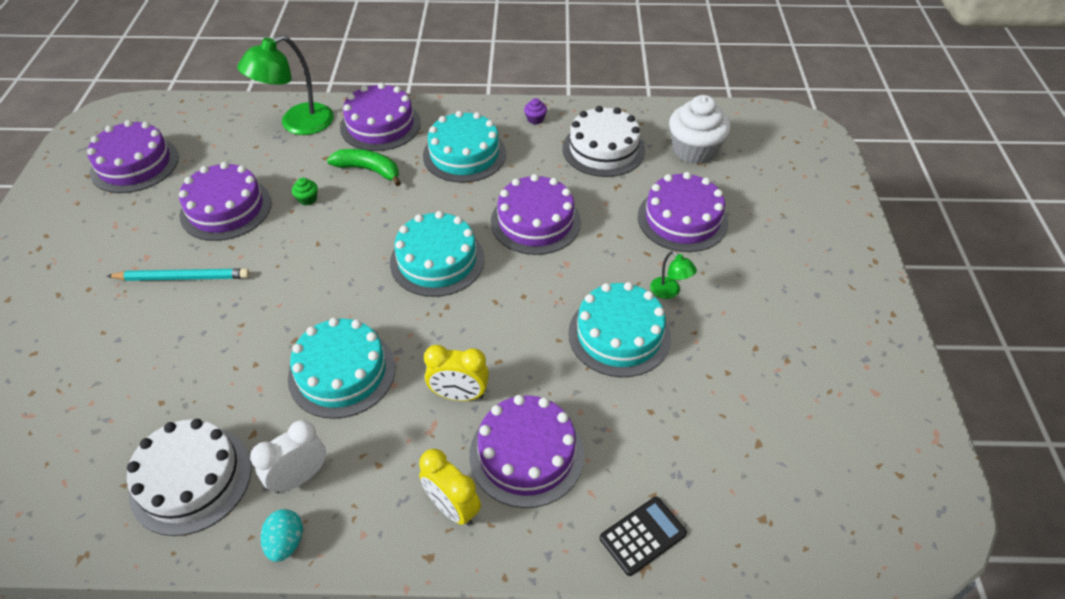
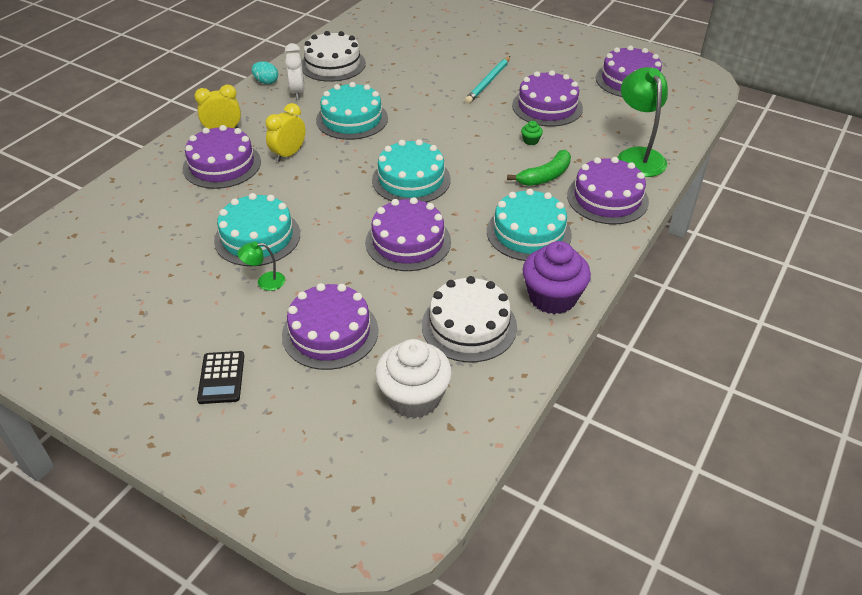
camera: 120 degrees right, 5 degrees down
purple cupcake [524,98,547,124] -> purple cupcake [523,241,591,314], size x2.49
black calculator [600,497,687,576] -> black calculator moved to [197,351,244,404]

